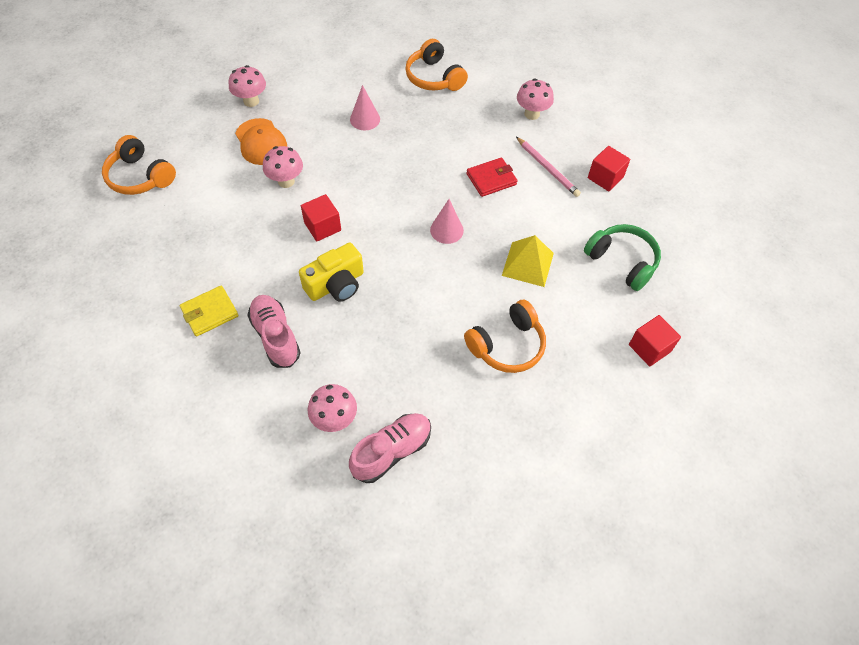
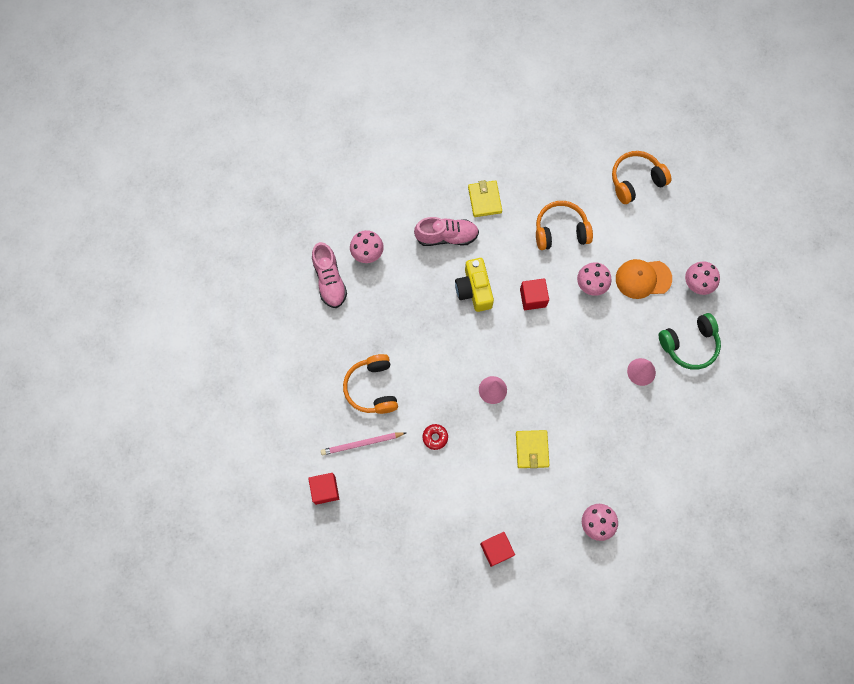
camera: 115 degrees right, 15 degrees up
orange headphones [405,39,468,91] -> orange headphones moved to [536,201,593,250]
red wallet [467,158,517,197] -> yellow wallet [516,430,550,468]
yellow pyramid [502,235,554,287] -> red donut [423,424,448,450]
pink pencil [516,137,581,197] -> pink pencil moved to [321,432,406,455]
green headphones [584,224,661,291] -> green headphones moved to [659,313,721,370]

